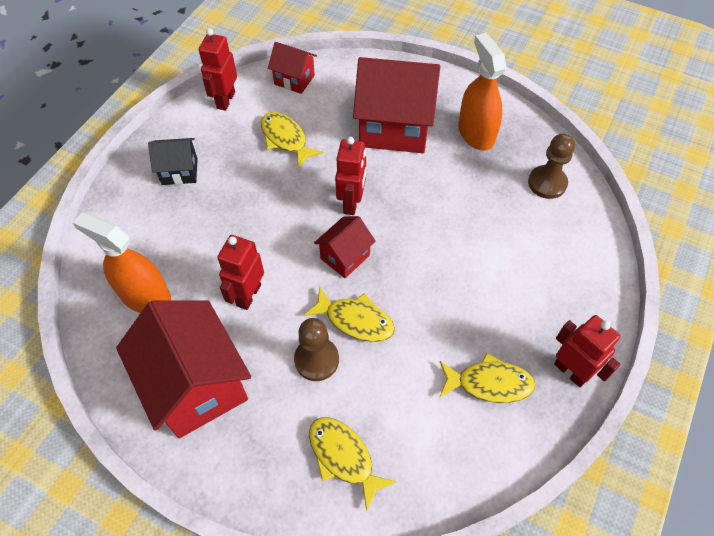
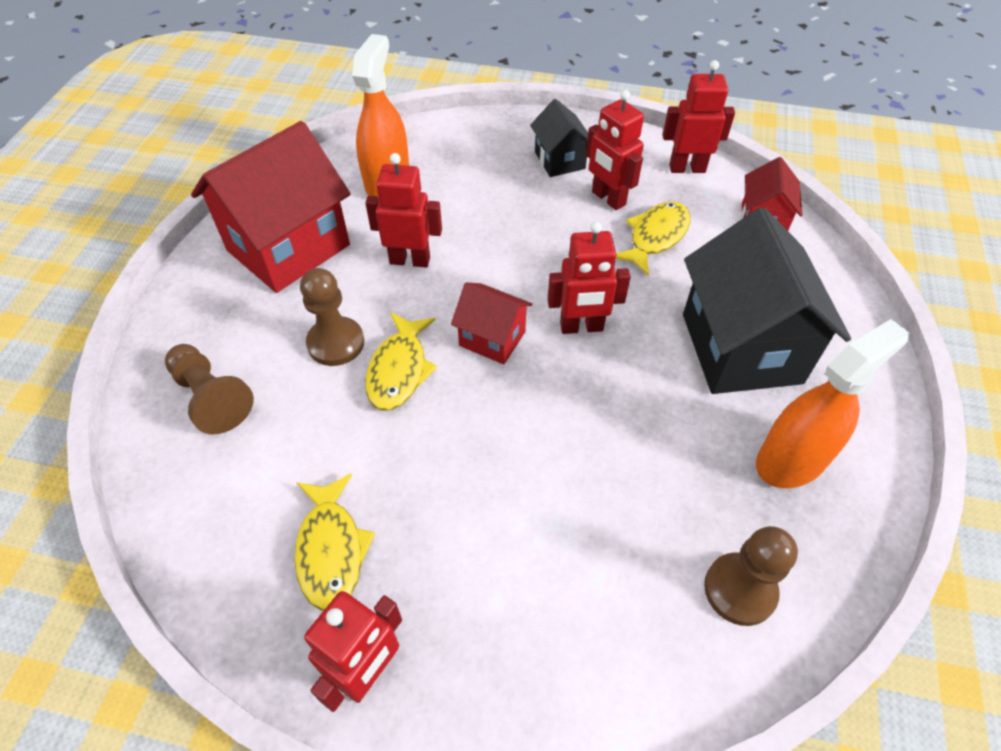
camera: 75 degrees right, 5 degrees down
yellow fish [309,417,397,512] -> brown pawn [165,344,254,434]
red house [353,57,440,153] -> black house [683,207,851,394]
none -> red robot [586,90,644,210]

